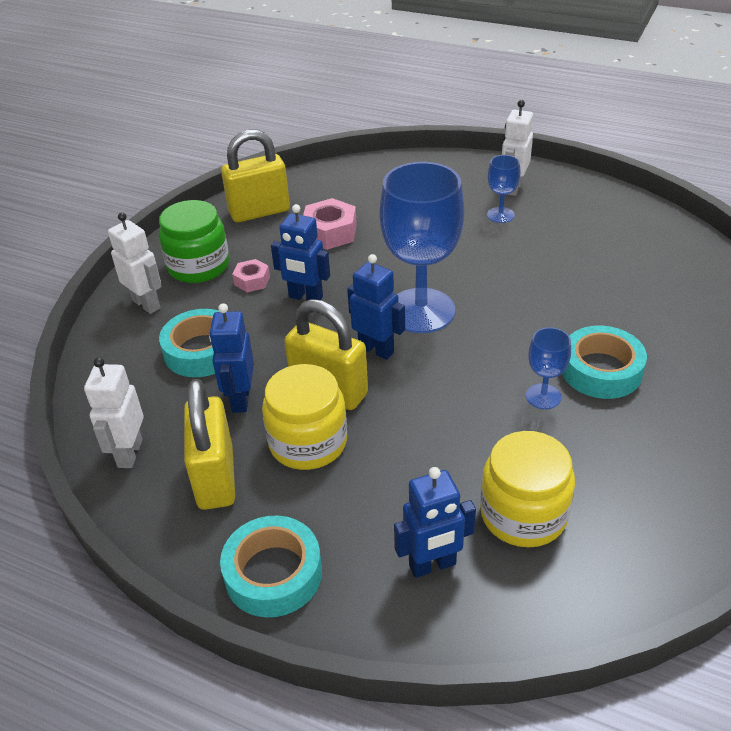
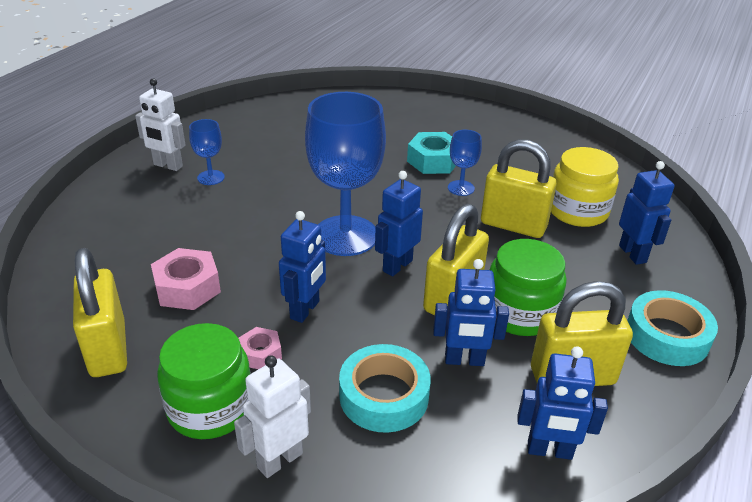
camera: 90 degrees left, 5 degrees down
white robot [84,357,144,468] -> blue robot [517,346,608,460]
yellow jar [262,364,347,470] -> green jar [490,239,567,336]
turquoise tape [562,326,647,399] -> turquoise nut [407,132,456,174]
none -> yellow padlock [481,139,557,238]

